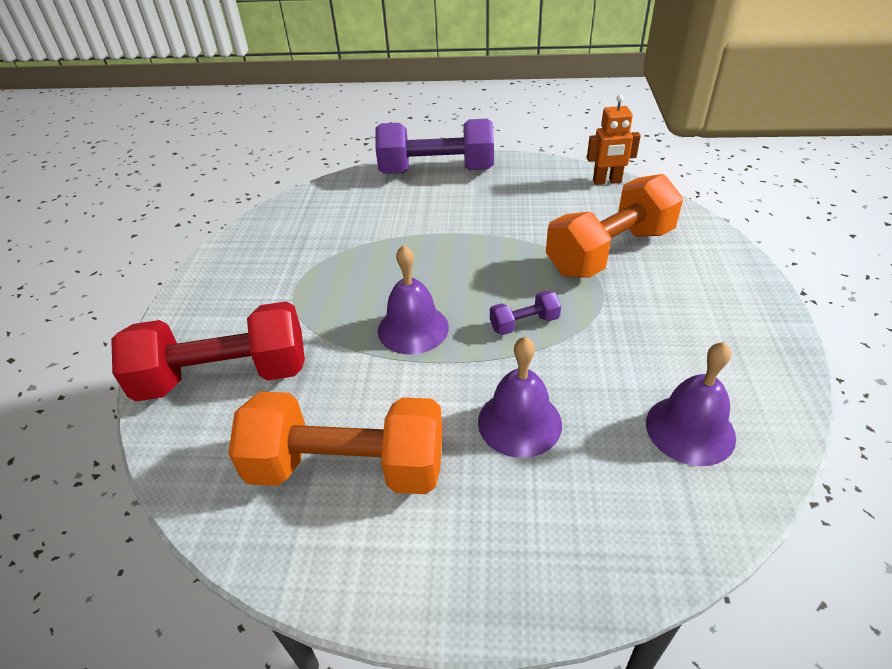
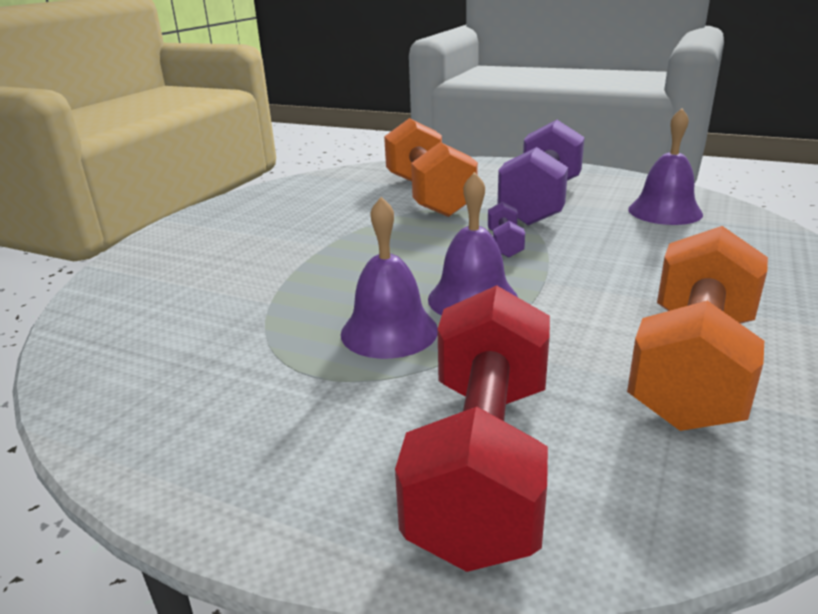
camera: 70 degrees left, 15 degrees down
purple dumbbell [375,119,494,174] -> purple dumbbell moved to [498,120,585,225]
purple bell [478,336,562,458] -> purple bell moved to [341,197,438,359]
orange robot [587,94,641,185] -> none

